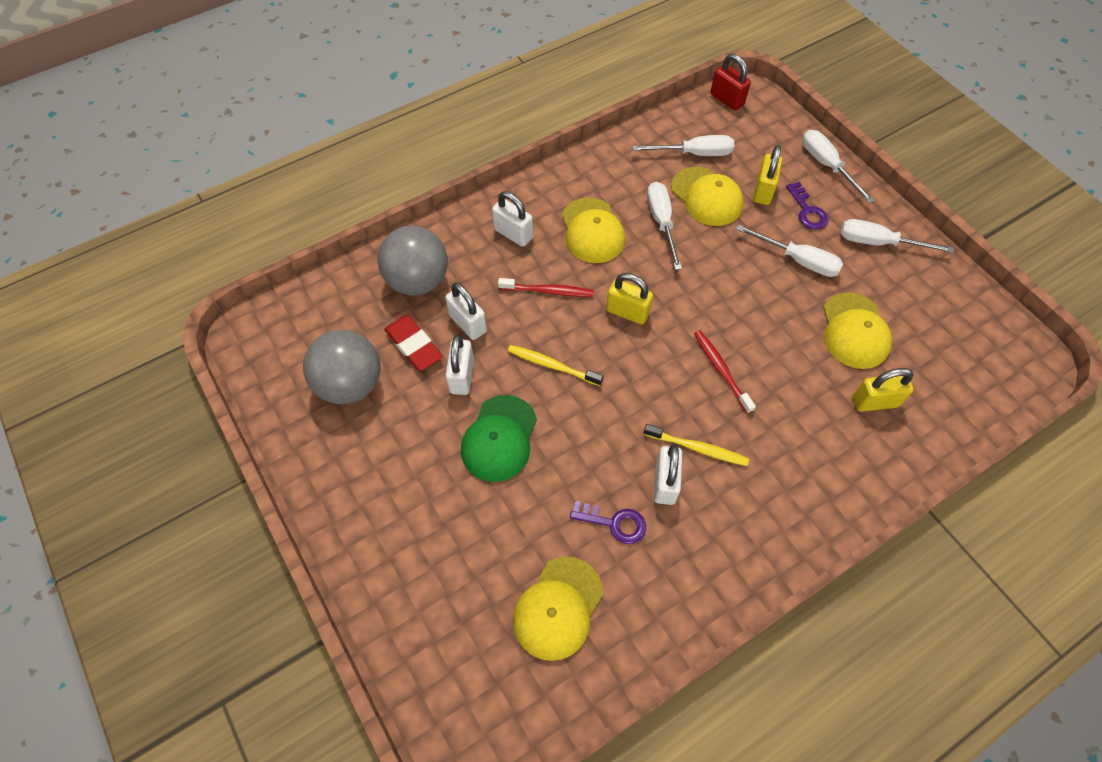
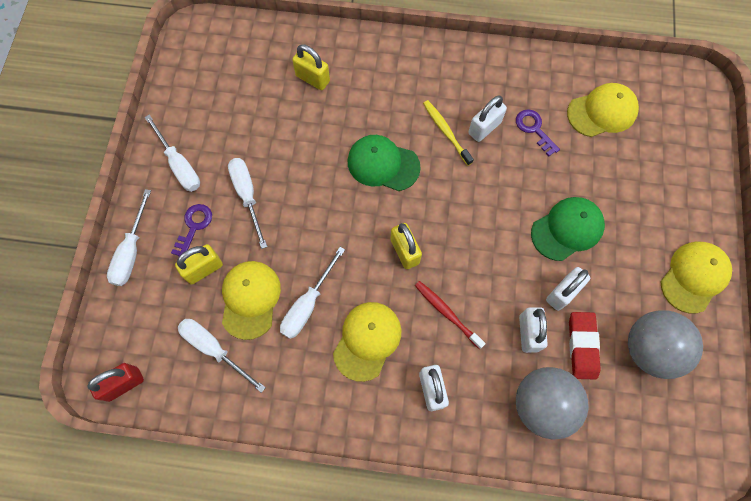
camera: 140 degrees left, 10 degrees up
yellow toothbrush [508,345,603,386] -> none
red toothbrush [694,330,756,414] -> green cap [348,135,421,191]
red padlock [710,54,751,111] -> red padlock turned 60 degrees clockwise [87,363,144,402]
yellow cap [823,292,892,369] -> yellow cap moved to [661,242,732,313]

